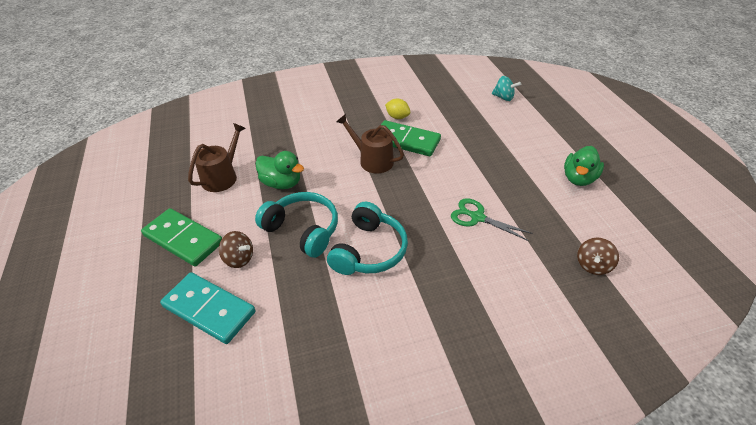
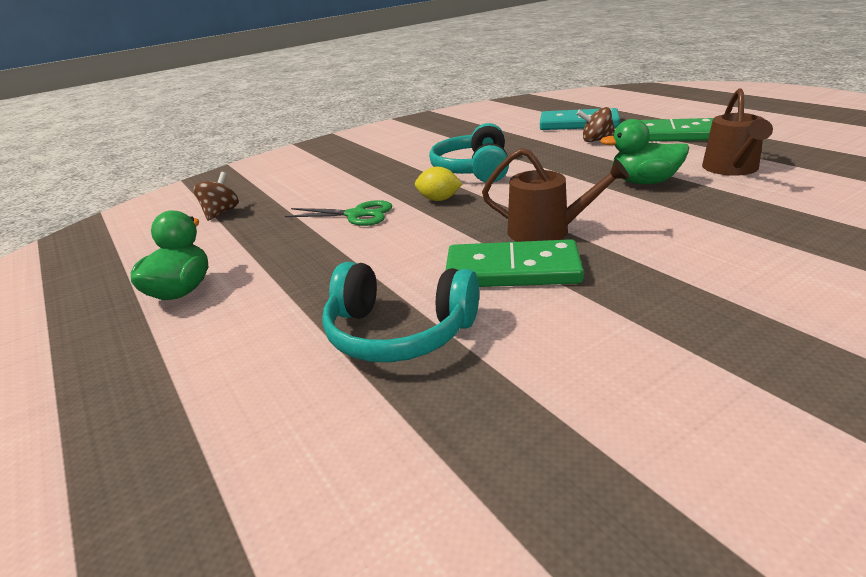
camera: 165 degrees right, 15 degrees down
turquoise headphones [255,192,338,258] -> turquoise headphones moved to [322,262,479,362]
yellow lemon [385,99,410,119] -> yellow lemon moved to [415,167,462,201]
turquoise spinning top [492,76,521,101] -> none

